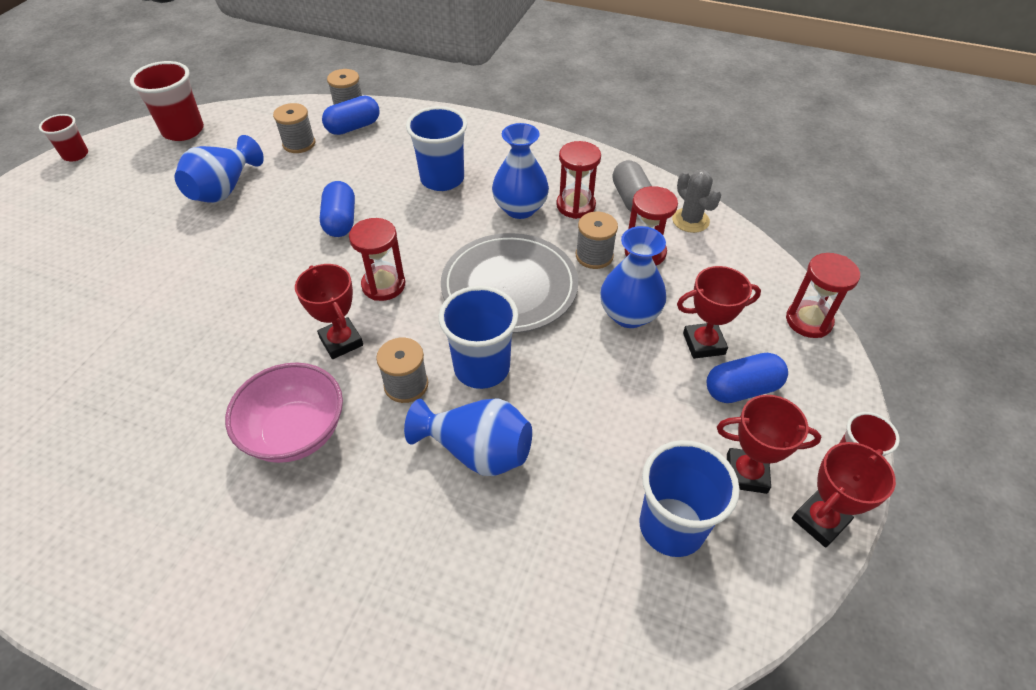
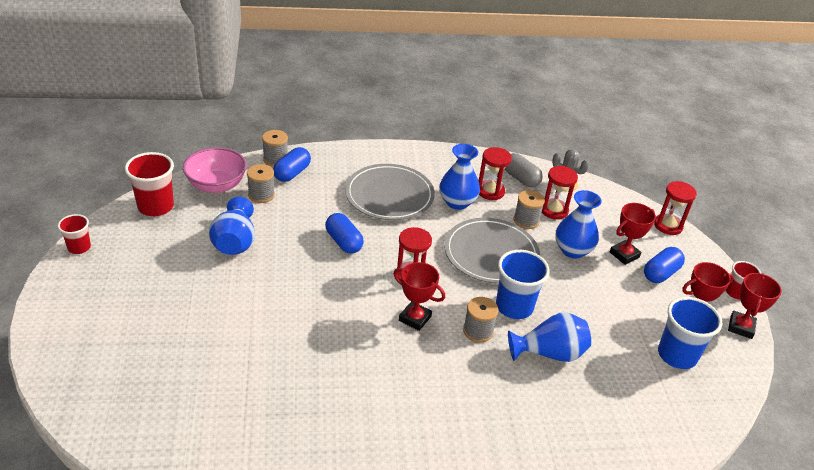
camera: 30 degrees left, 10 degrees down
pink bowl [225,363,343,463] -> pink bowl moved to [183,147,247,193]
blue cup [406,106,467,191] -> grey plate [345,164,435,220]

